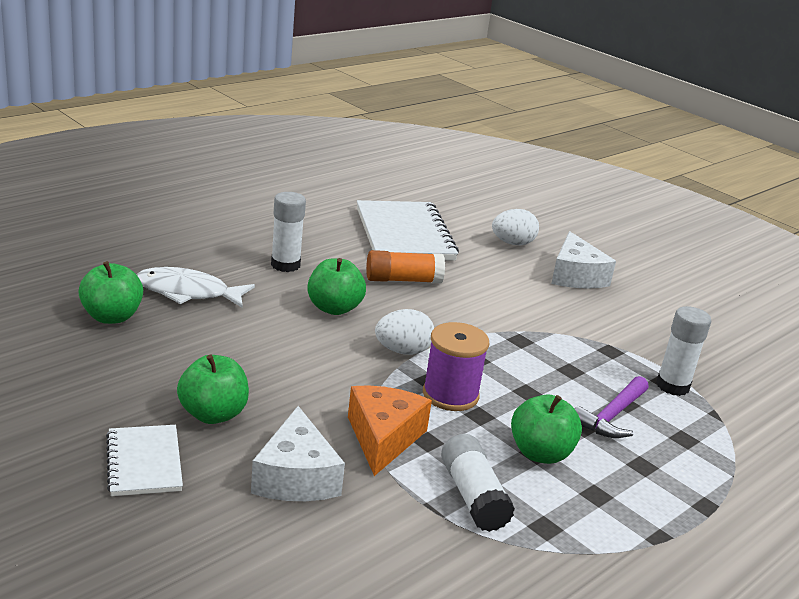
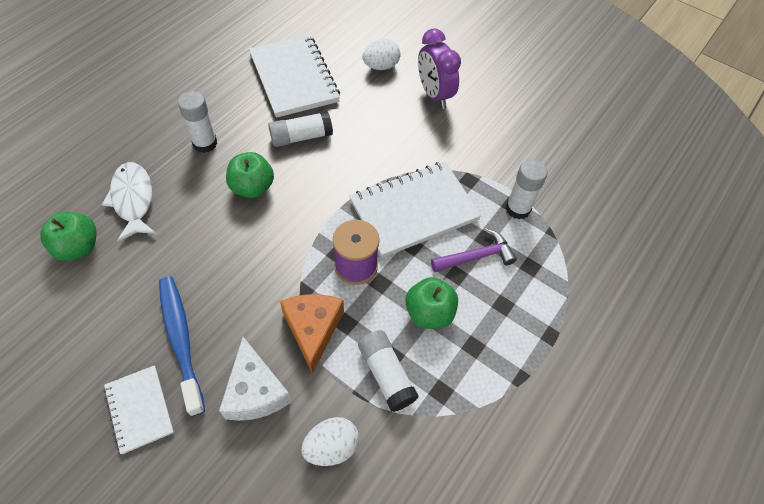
camera: 10 degrees left, 30 degrees up
white fish [137,267,255,308] -> white fish turned 75 degrees clockwise [102,162,156,242]
green apple [177,354,249,424] -> blue toothbrush [159,276,205,417]
orange glue stick [366,250,445,283] -> white glue stick [268,111,333,147]
white egg [375,309,434,355] -> white egg moved to [301,417,359,466]
white cheese [551,231,616,289] -> purple clock [418,28,461,109]
purple hammer [575,376,649,438] -> purple hammer turned 135 degrees counterclockwise [431,228,517,272]
none -> white notebook [349,162,482,258]

